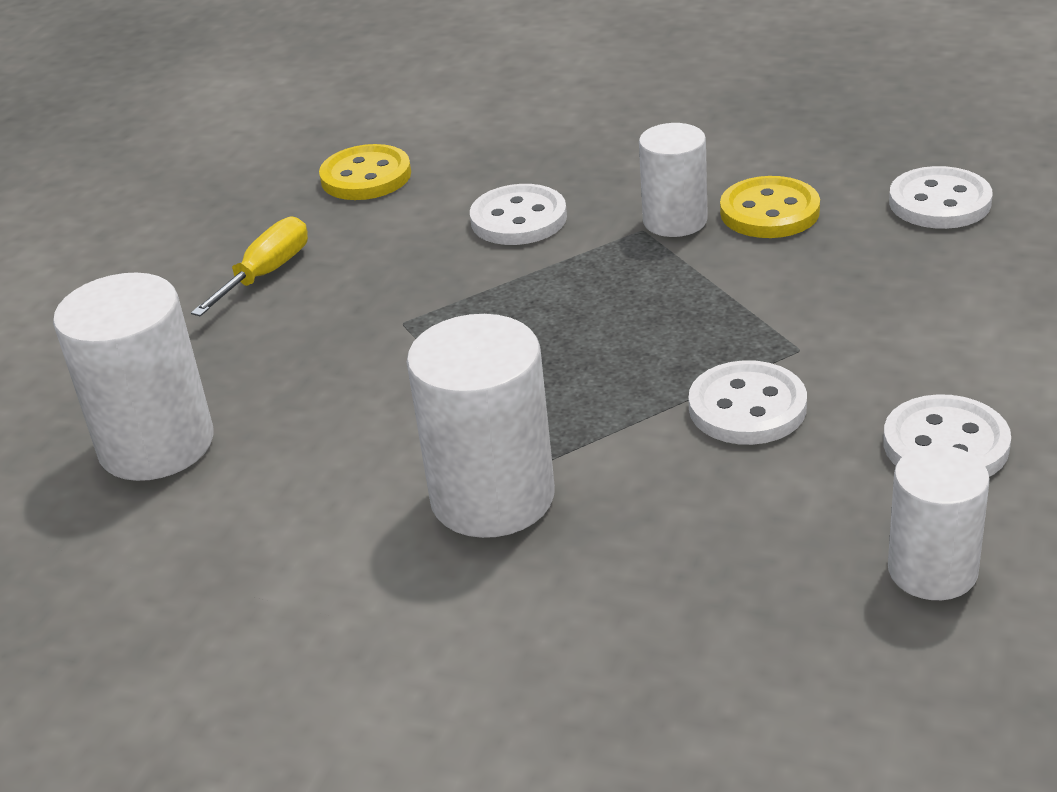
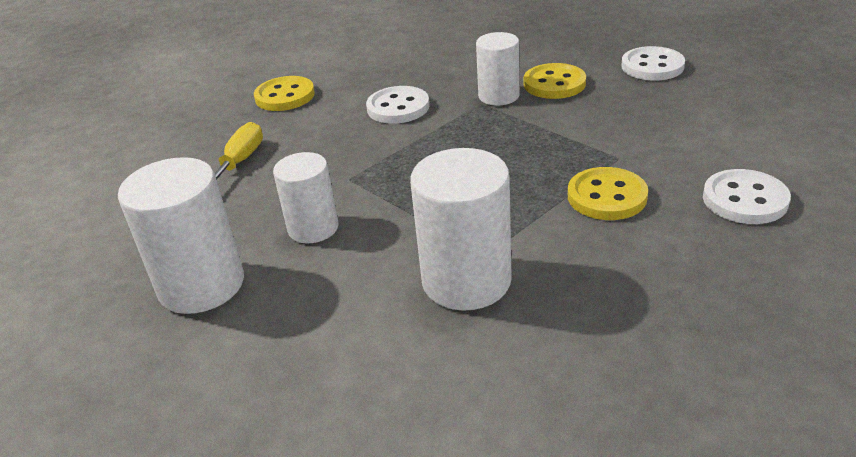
camera: 15 degrees left, 0 degrees up
white button [689,360,807,445] -> yellow button [568,167,648,220]
white cylinder [888,445,990,600] -> white cylinder moved to [273,152,339,243]

